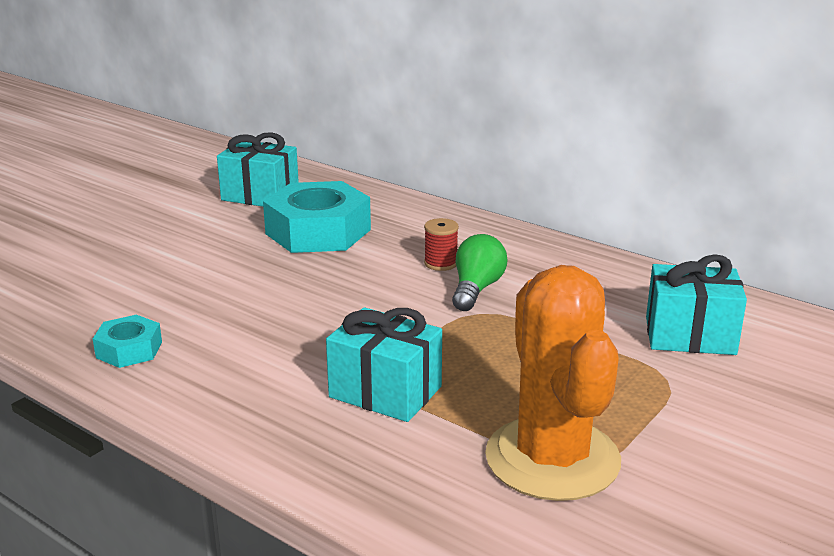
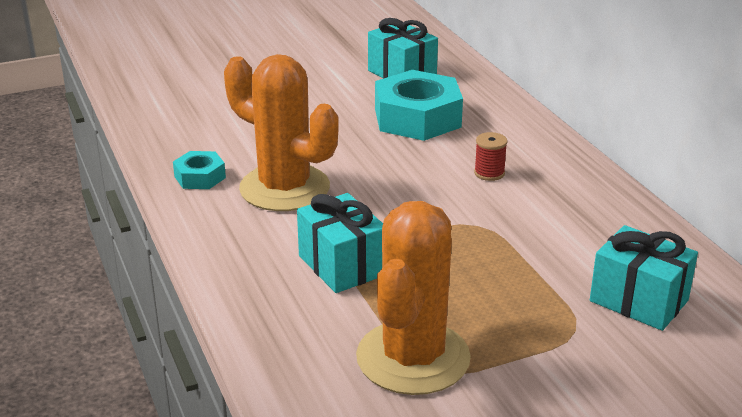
camera: 30 degrees right, 5 degrees up
green light bulb [452,234,508,311] -> none
none -> orange cactus [224,54,339,211]

